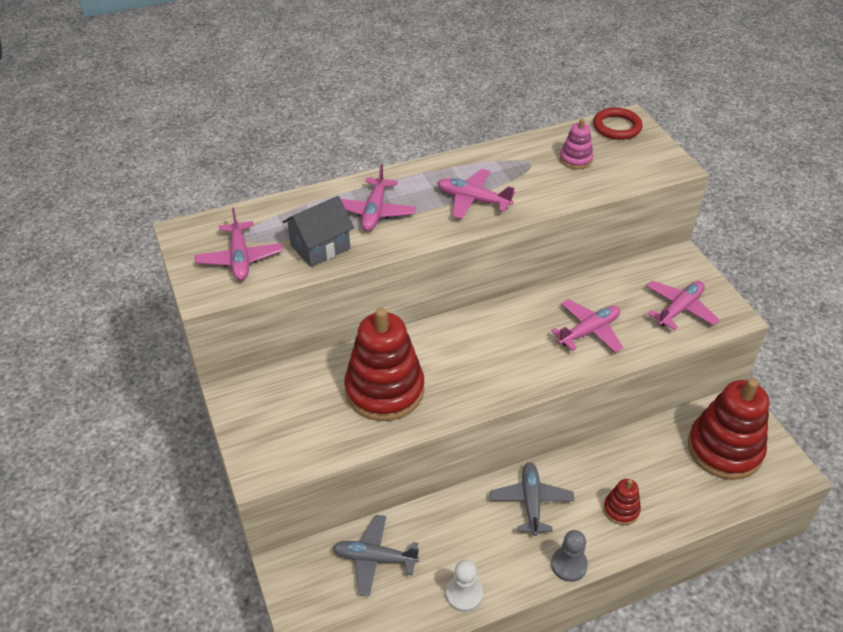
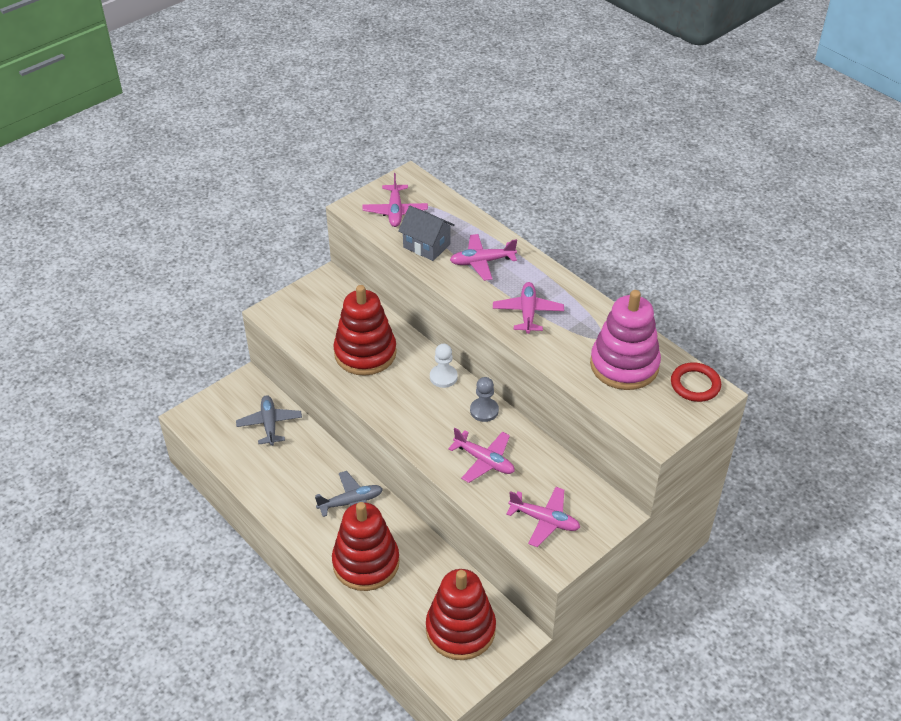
camera: 70 degrees right, 0 degrees up
pink plane [195,208,283,281] -> pink plane turned 60 degrees counterclockwise [362,173,428,227]
white pawn [446,560,483,612] -> white pawn moved to [430,344,458,388]
grey pawn [551,530,588,582] -> grey pawn moved to [470,377,499,422]
pink stacking toy [560,119,593,169] -> pink stacking toy [590,290,661,390], size x2.17
red stacking toy [604,479,641,525] -> red stacking toy [332,502,400,591], size x2.17

